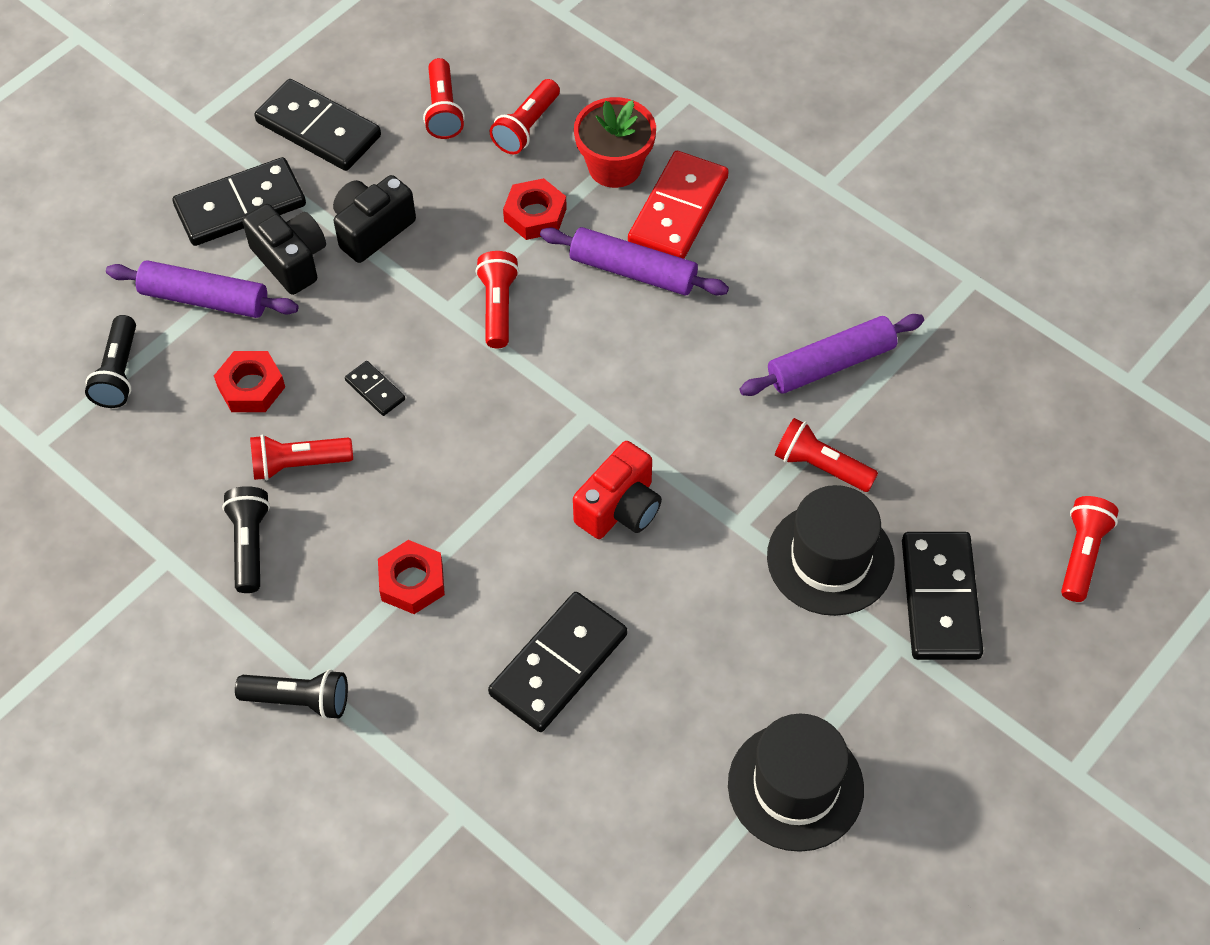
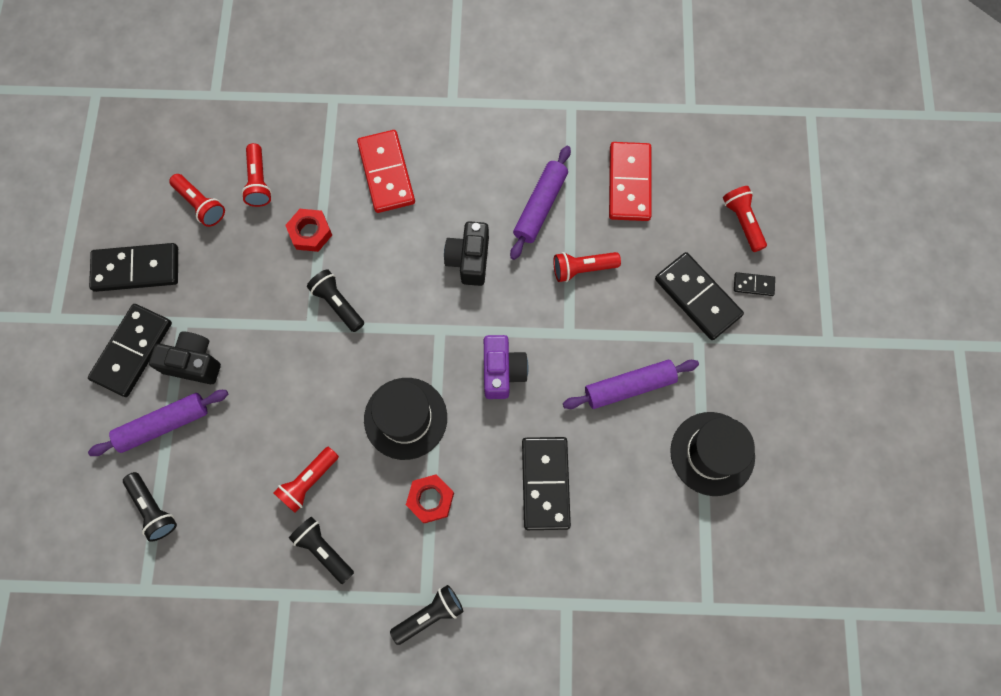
camera: 40 degrees left, 15 degrees up
red nut [214,351,285,412] -> none
black camera [333,175,416,263] -> black camera moved to [444,221,489,286]
black domino [345,361,405,416] -> black domino moved to [734,272,775,296]
red flashlight [475,251,519,348] -> black flashlight [307,269,364,332]
purple rolling pin [540,227,729,296] -> purple rolling pin moved to [563,360,699,409]
red camera [573,441,662,539] -> purple camera [484,335,528,399]
red flower pot [574,97,656,188] -> none
black hat [767,485,894,616] -> black hat moved to [364,378,447,460]
none -> red domino [609,142,652,221]

